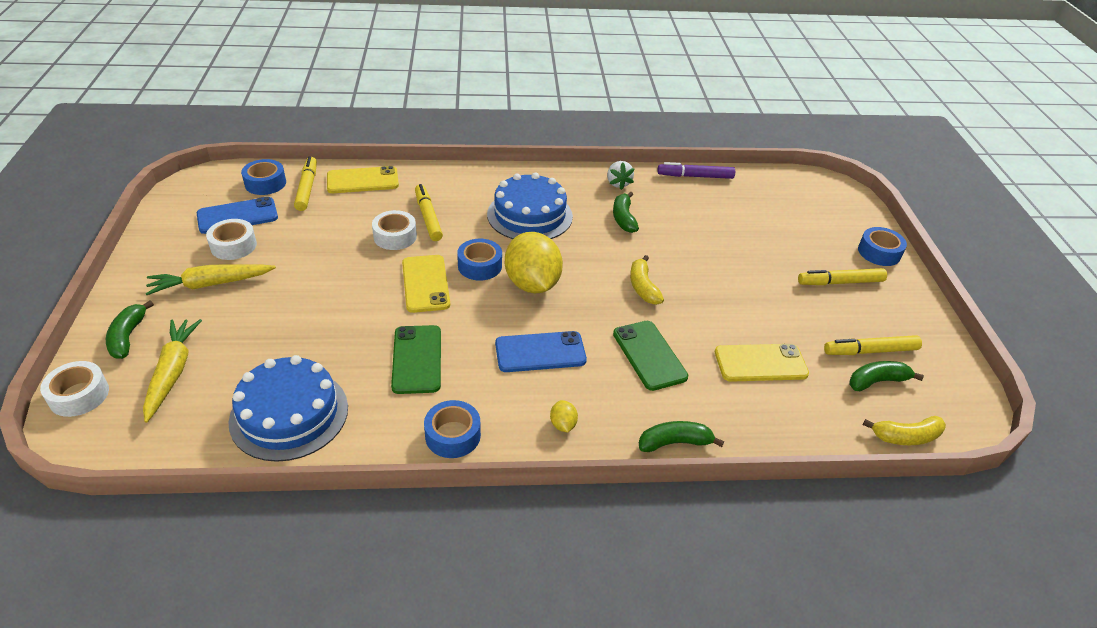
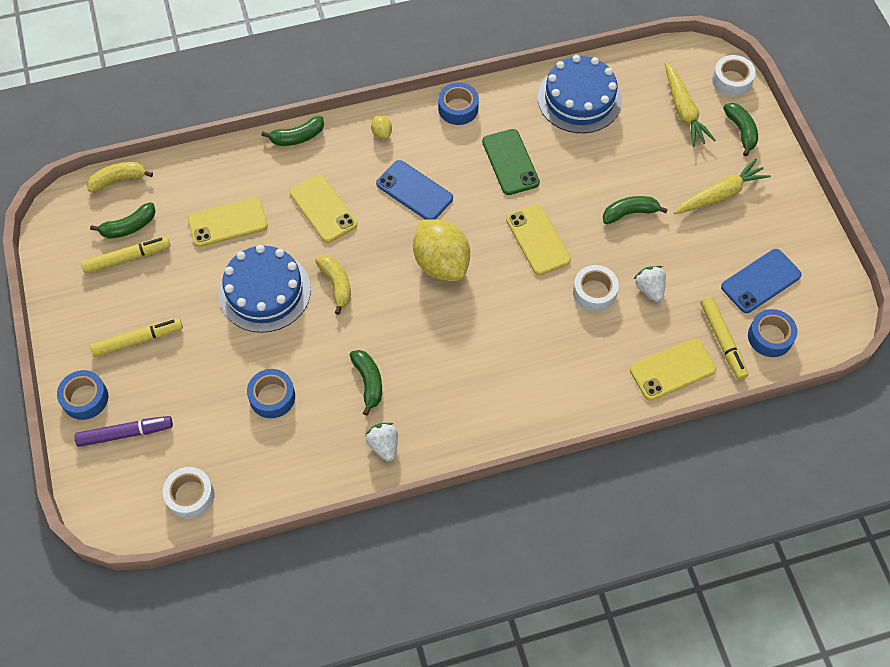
camera: 170 degrees right, 20 degrees up
white tape [206,219,257,260] -> white tape moved to [163,467,215,519]
yellow marker [415,184,443,241] -> none
blue tape [457,239,502,280] -> blue tape moved to [247,369,295,418]
blue cake [487,172,573,239] -> blue cake moved to [219,245,311,333]
blue phone [495,331,587,372] -> blue phone turned 60 degrees clockwise [376,160,453,219]
green phone [613,321,688,391] -> yellow phone [290,175,357,243]
purple marker [657,162,735,179] -> purple marker moved to [74,416,173,447]
none -> green banana [603,196,668,224]
none -> white strawberry [634,266,666,302]

